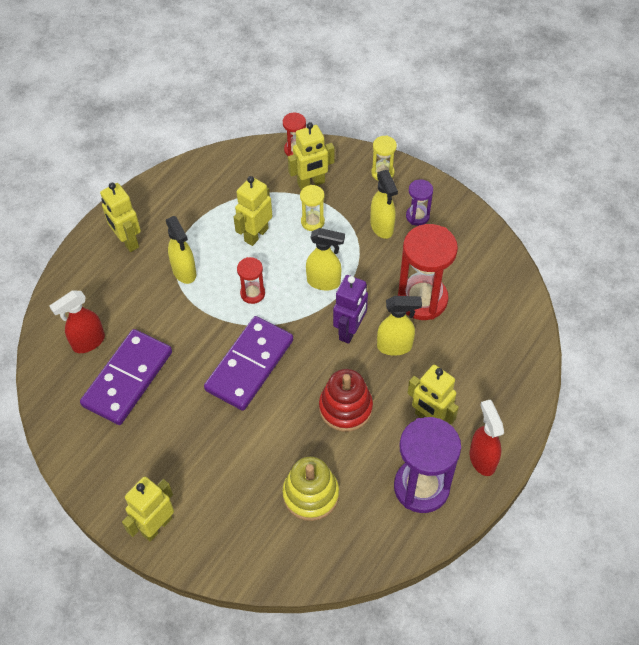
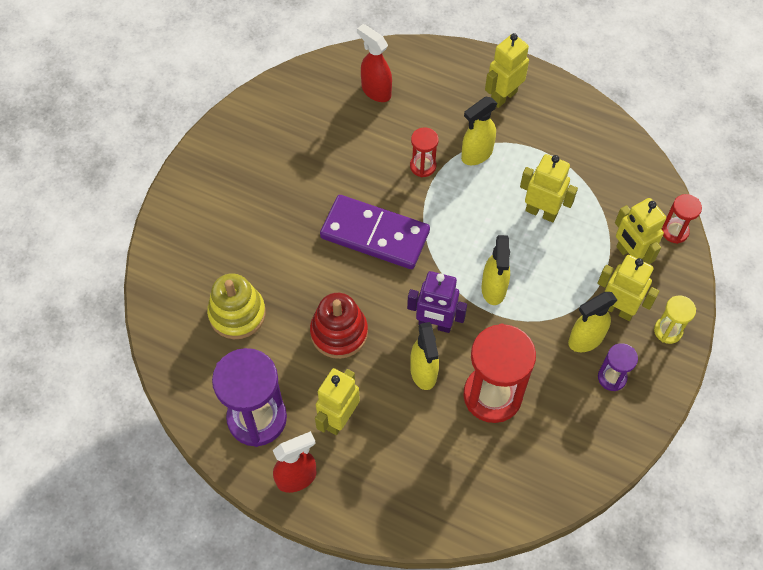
camera: 80 degrees right, 5 degrees up
purple domino [80,329,172,425] -> none
yellow robot [122,477,174,542] -> yellow robot moved to [597,255,659,321]
red hourglass [237,257,265,304] -> red hourglass moved to [410,127,439,177]
yellow hourglass [300,185,325,231] -> none

